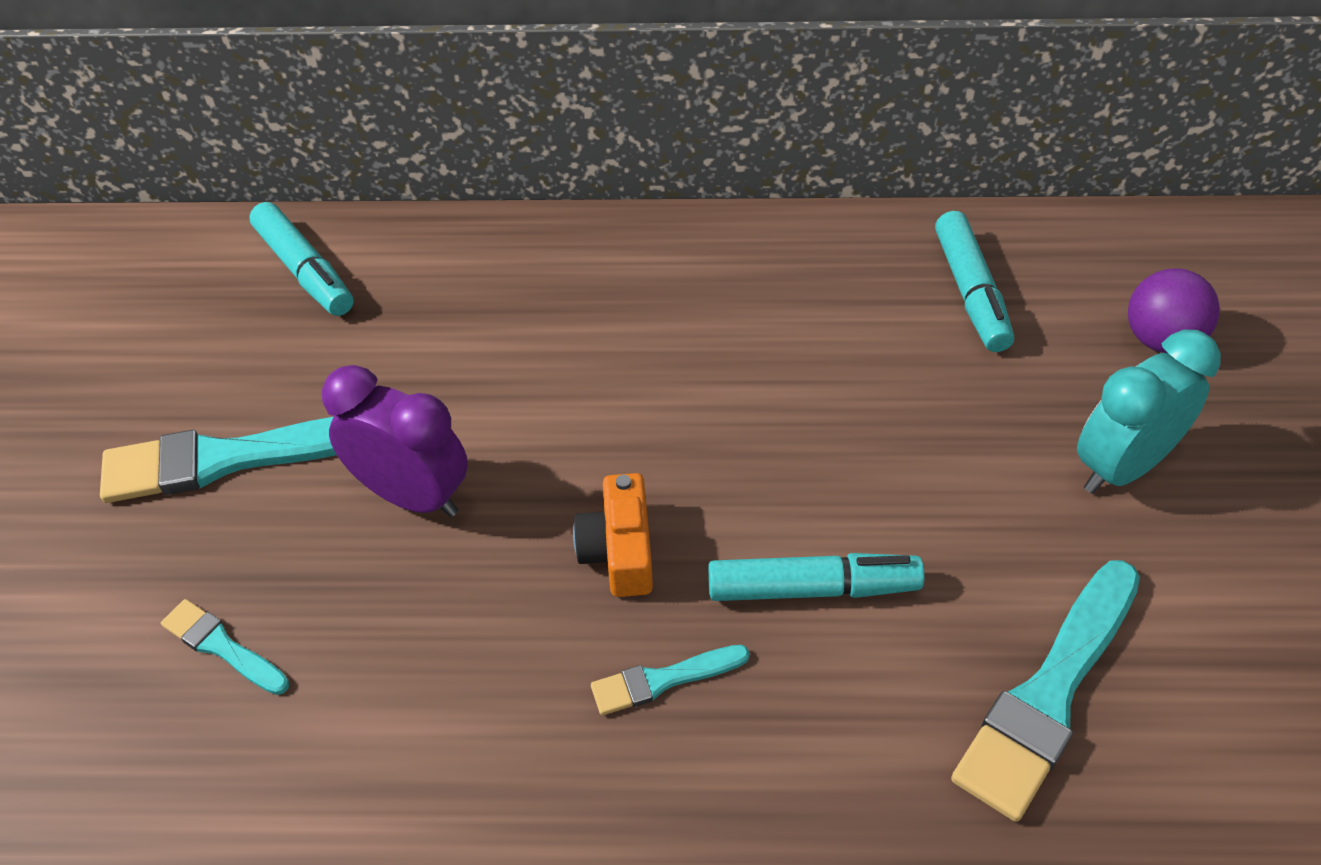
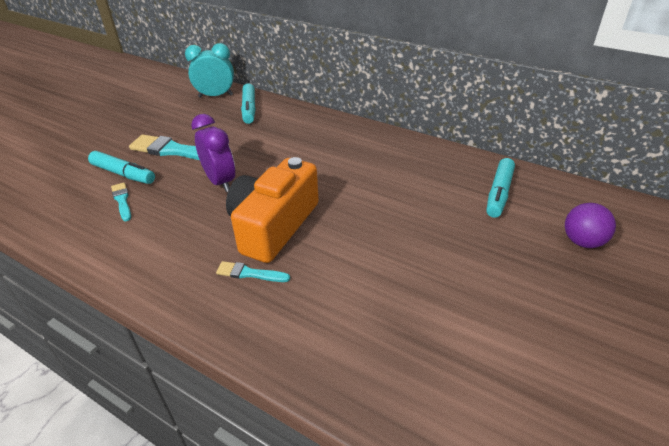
camera: 30 degrees right, 10 degrees down
orange camera [573,473,653,597] -> orange camera [226,157,319,263], size x2.05
turquoise marker [708,553,925,601] -> turquoise marker moved to [88,151,155,184]
turquoise brush [951,560,1140,822] -> none
turquoise clock [1077,330,1221,494] -> turquoise clock moved to [185,43,234,98]

